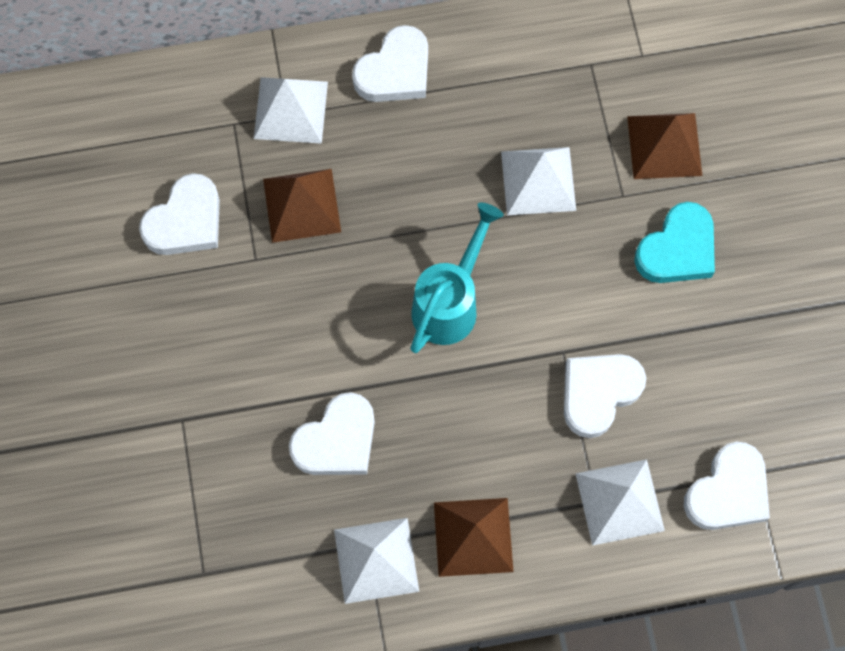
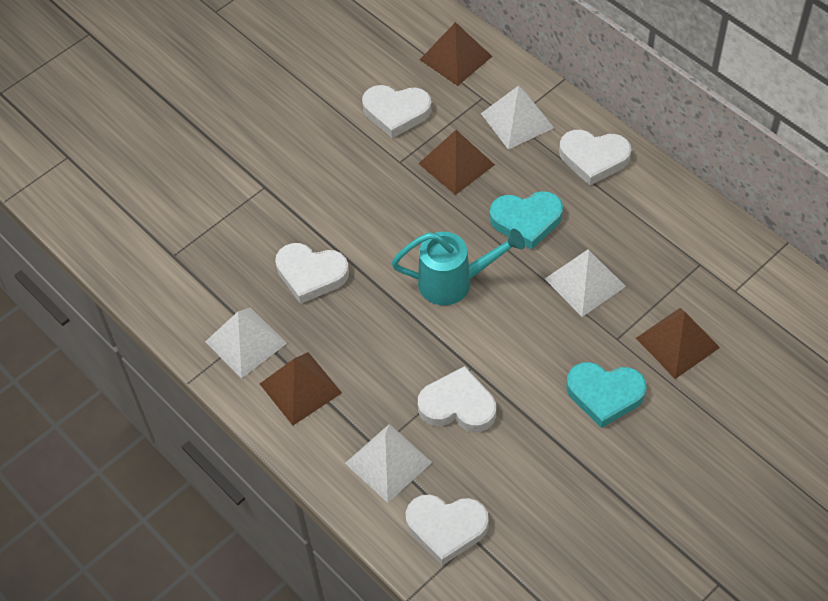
camera: 60 degrees right, 15 degrees down
none -> brown pyramid [420,22,493,86]
none -> turquoise heart [490,191,563,249]

